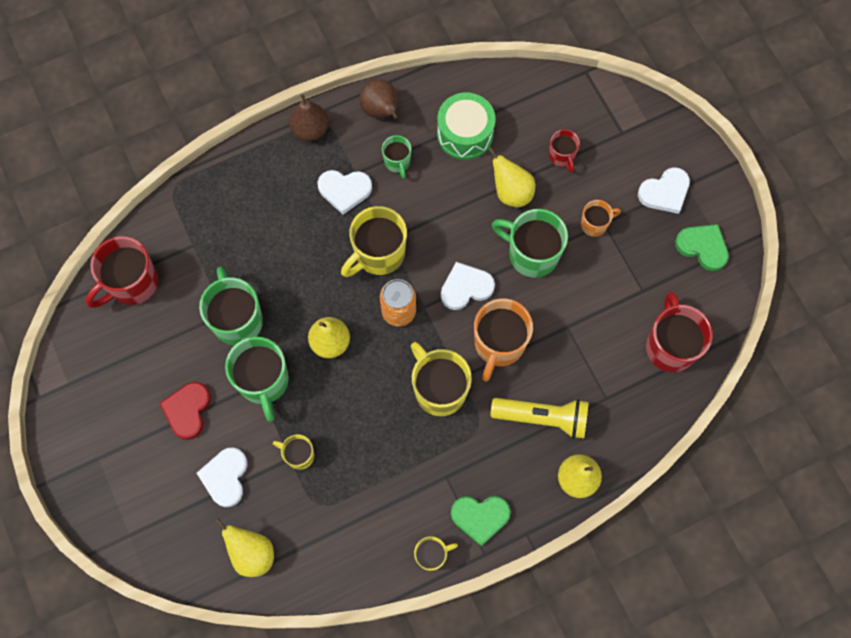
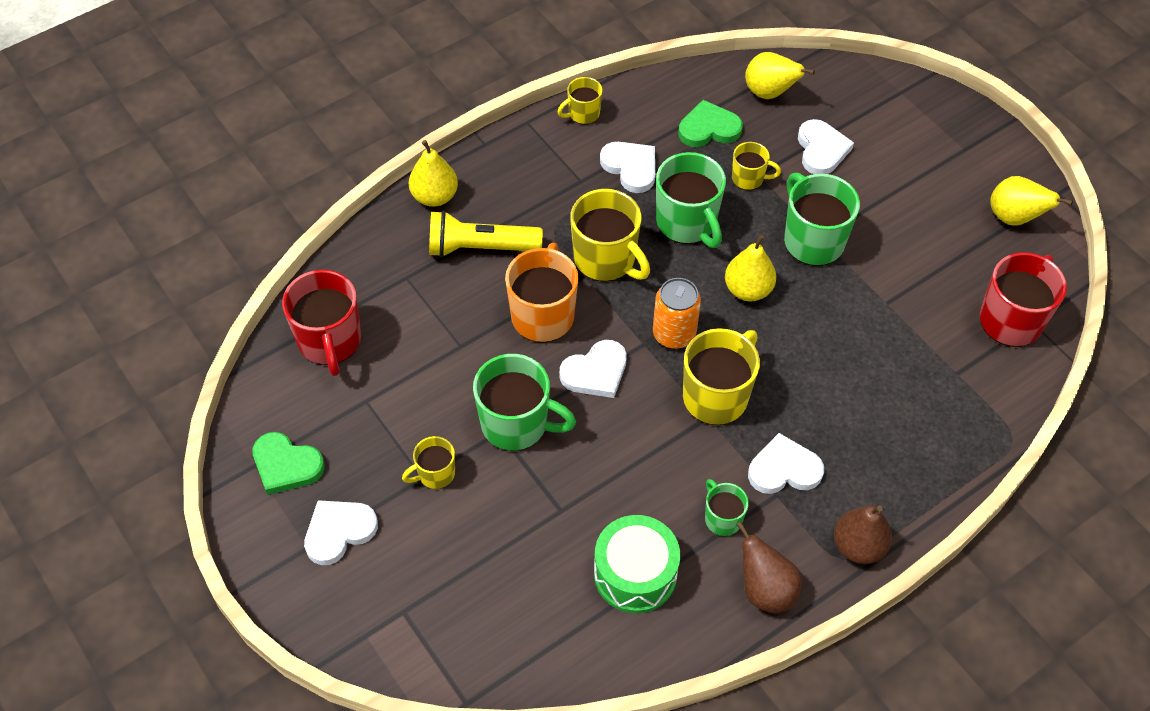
camera: 170 degrees right, 15 degrees down
red heart [159,382,211,440] -> none
green mug [199,267,263,345] -> green mug moved to [656,152,726,248]
green heart [451,496,511,546] -> green heart moved to [678,100,743,147]
yellow pear [488,147,535,207] -> yellow pear moved to [990,176,1073,226]
red mug [549,129,580,172] -> none
orange mug [581,200,621,237] -> yellow mug [402,436,455,489]
none -> white heart [600,142,655,193]

